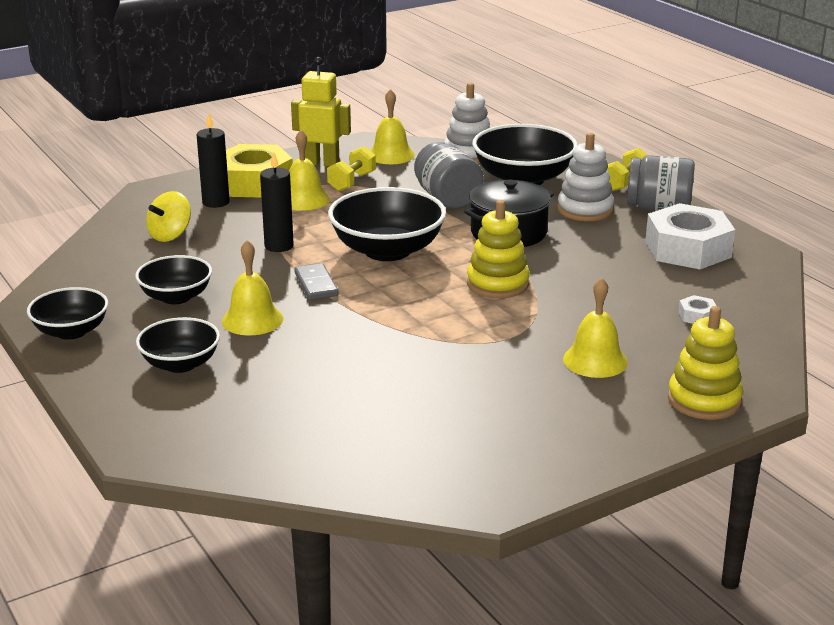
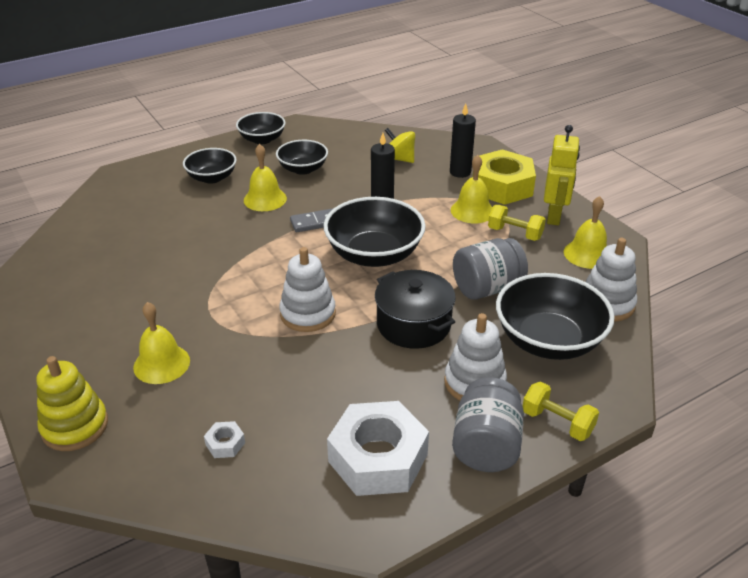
camera: 90 degrees right, 10 degrees up
yellow stacking toy [467,200,530,298] -> white stacking toy [279,247,336,332]

